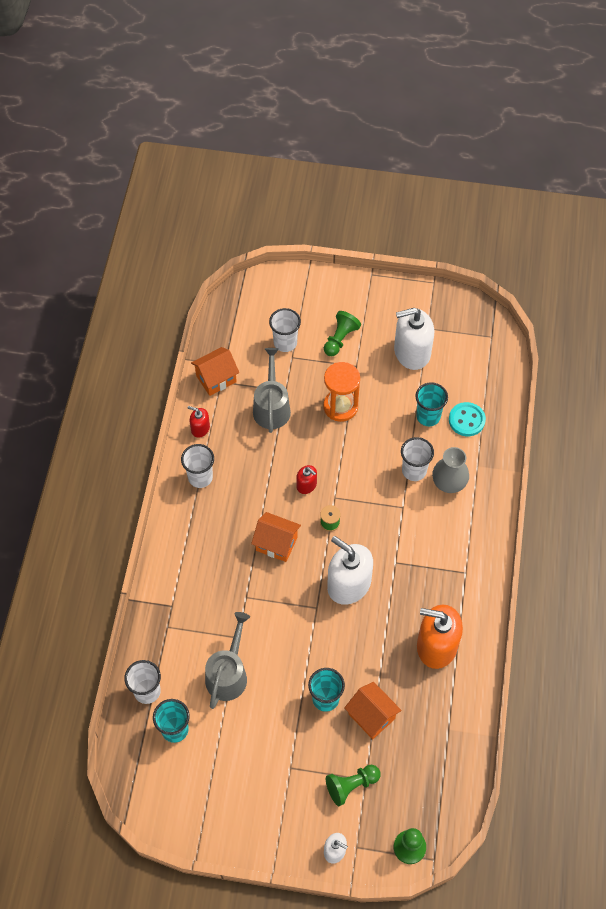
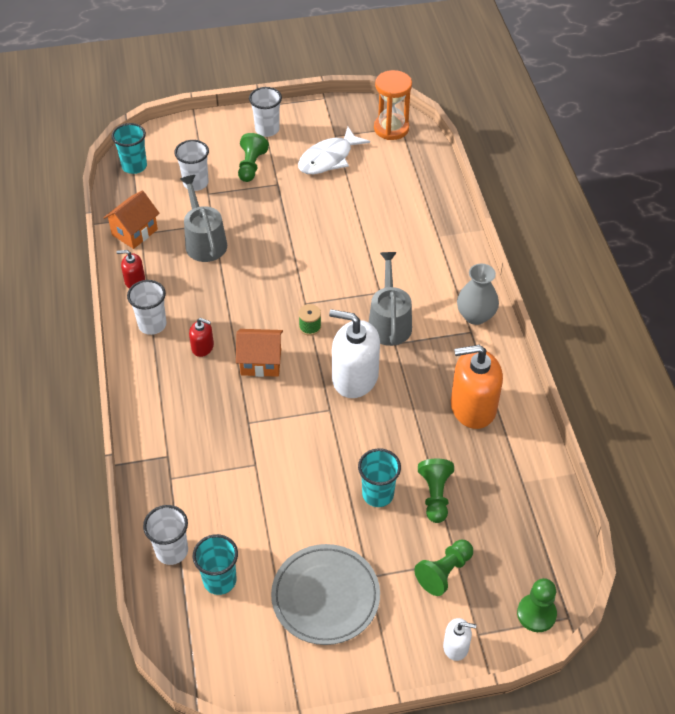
camera: 20 degrees left, 10 degrees down
grey watering can [205,612,250,709] -> grey watering can moved to [369,252,412,346]
red soap dispenser [296,465,317,494] -> red soap dispenser moved to [189,318,214,357]
orange hourglass [323,362,360,422] -> orange hourglass moved to [374,70,412,140]
orange house [344,682,402,739] -> green pawn [418,459,454,523]
white soap dispenser [394,308,434,370] -> white fish [298,127,370,174]
white cup [401,437,434,481] -> white cup moved to [249,87,282,137]
turquoise cup [416,382,448,426] -> turquoise cup moved to [112,123,147,174]
grey vase [432,447,469,493] -> grey vase moved to [457,264,499,325]
turquoise button [449,402,486,436] -> none
none -> grey plate [271,544,380,645]

